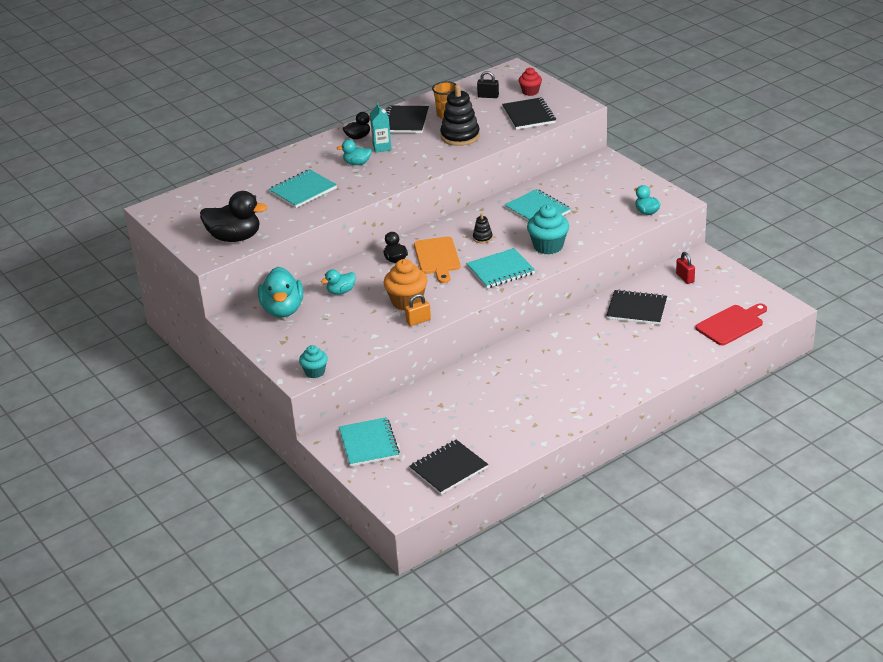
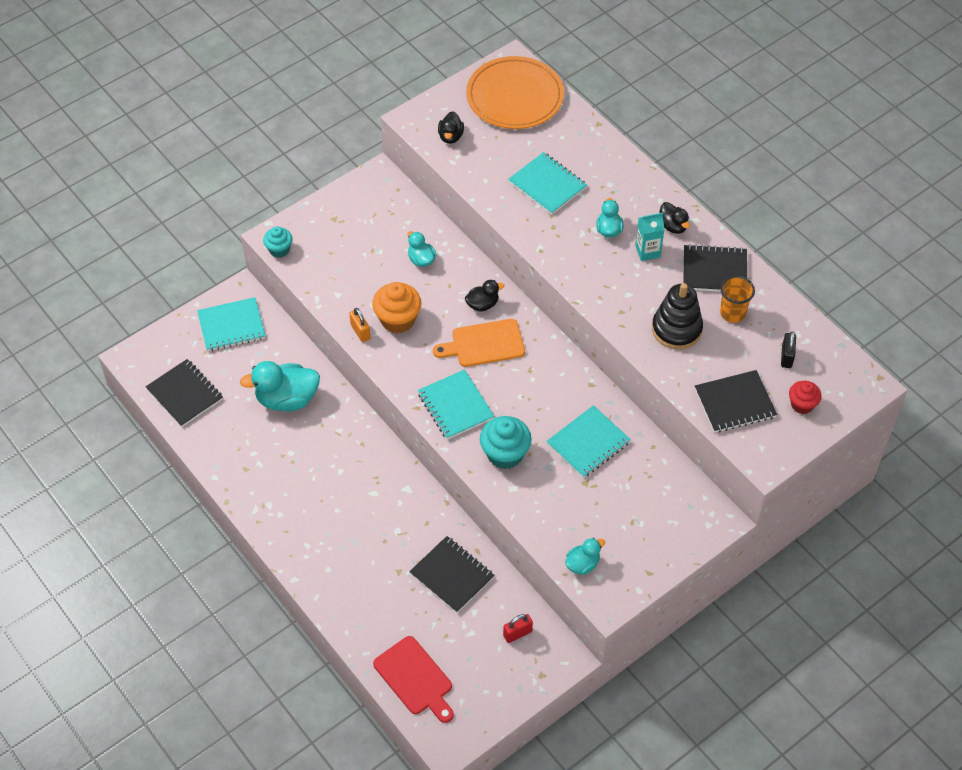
camera: 85 degrees right, 20 degrees up
black duck [200,191,267,242] -> black duck [438,111,464,144], size x0.53
turquoise duck [258,267,303,317] -> turquoise duck moved to [240,361,320,411]
black stacking toy [473,213,493,244] -> none
black notebook [606,290,667,325] -> black notebook turned 60 degrees counterclockwise [409,536,495,613]
none -> orange plate [466,56,564,129]

